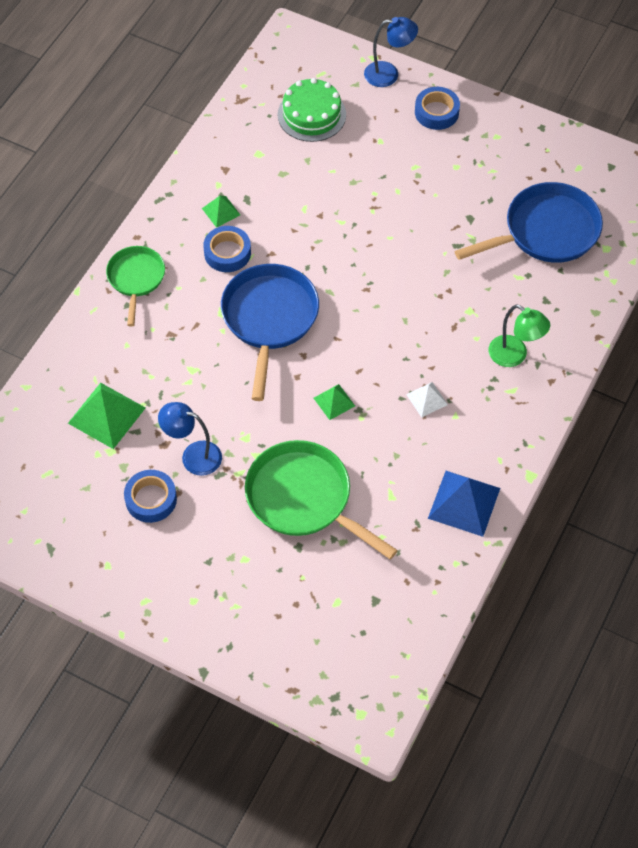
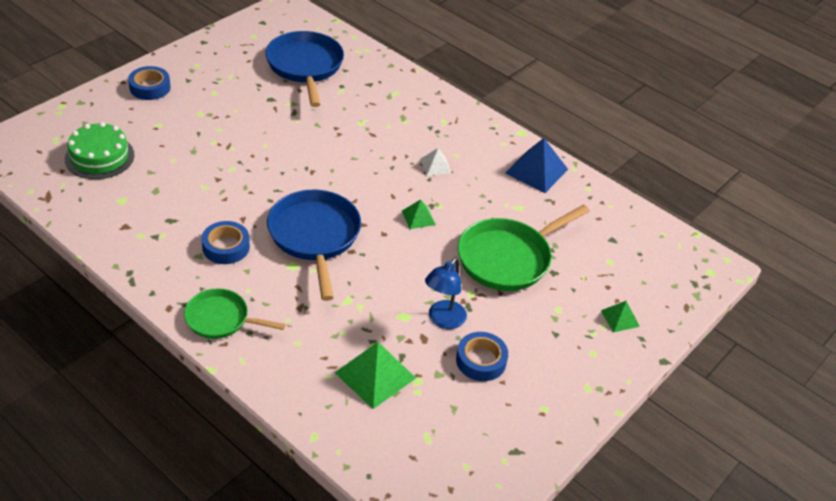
camera: 80 degrees left, 15 degrees down
green pyramid [202,196,240,228] -> green pyramid moved to [601,301,640,332]
blue pan [221,264,319,401] -> blue pan turned 60 degrees clockwise [267,190,361,301]
blue lamp [364,17,418,87] -> none
green lamp [489,304,550,367] -> none

